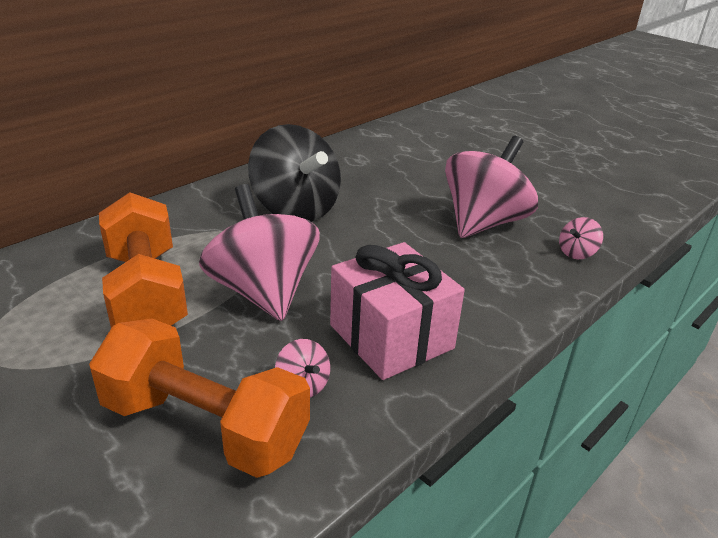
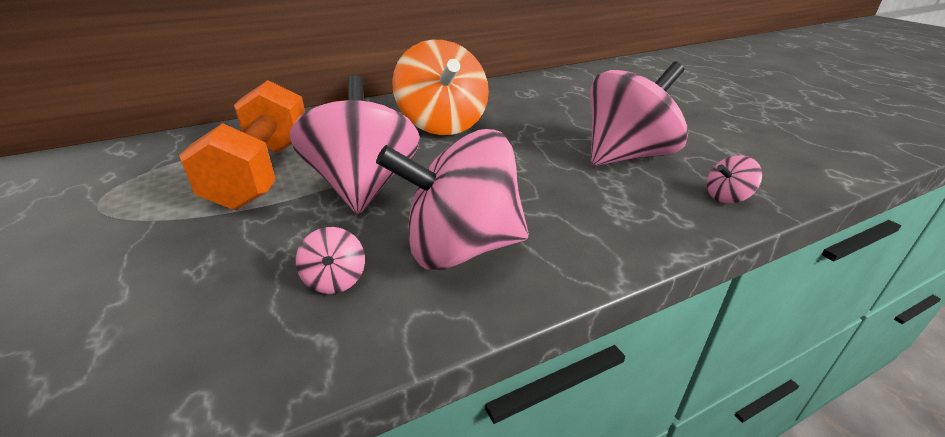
camera: 20 degrees right, 0 degrees up
orange dumbbell [89,319,310,478] -> none
black spinning top [248,124,341,222] -> orange spinning top [392,40,489,135]
pink gift [330,242,465,380] -> pink spinning top [376,129,529,270]

